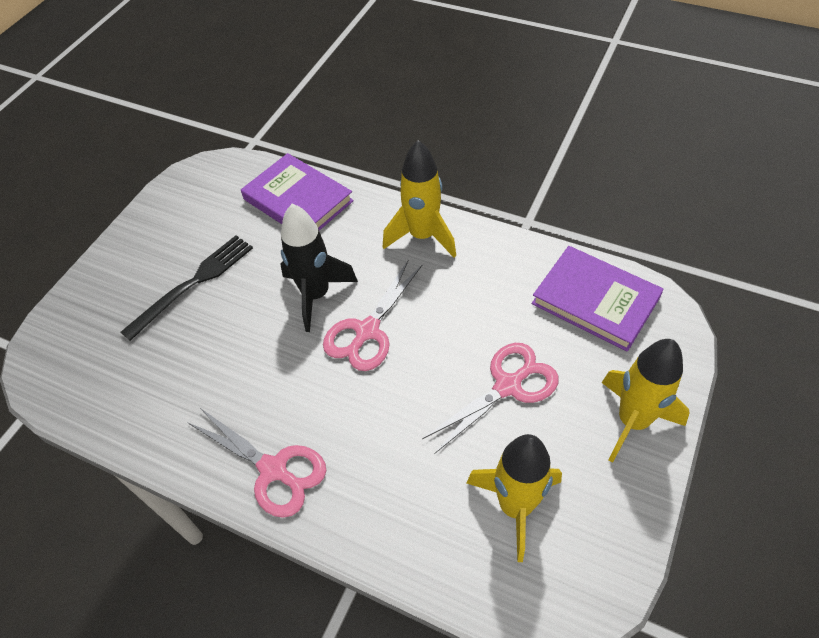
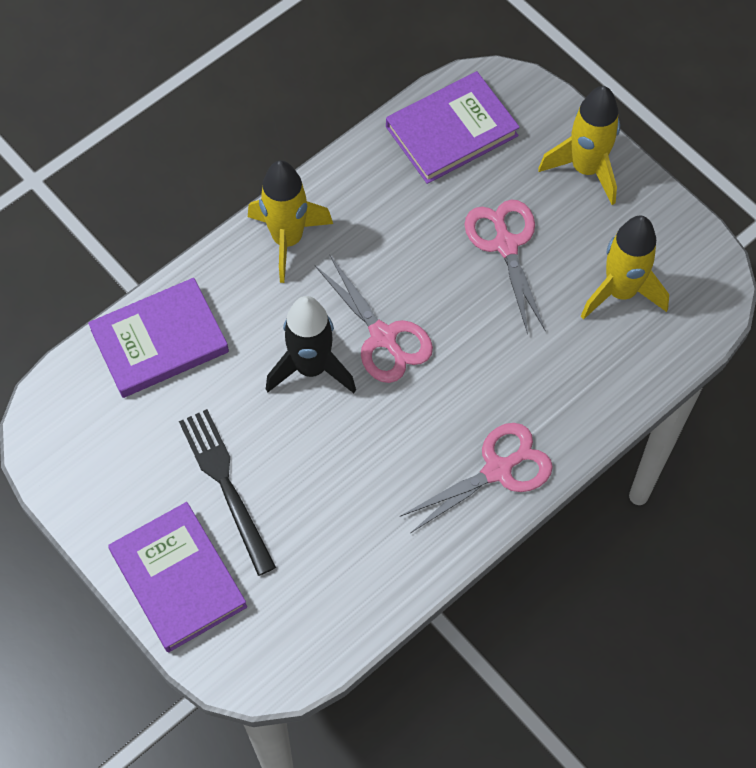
camera: 70 degrees left, 10 degrees up
none -> purple book [108,502,247,653]

